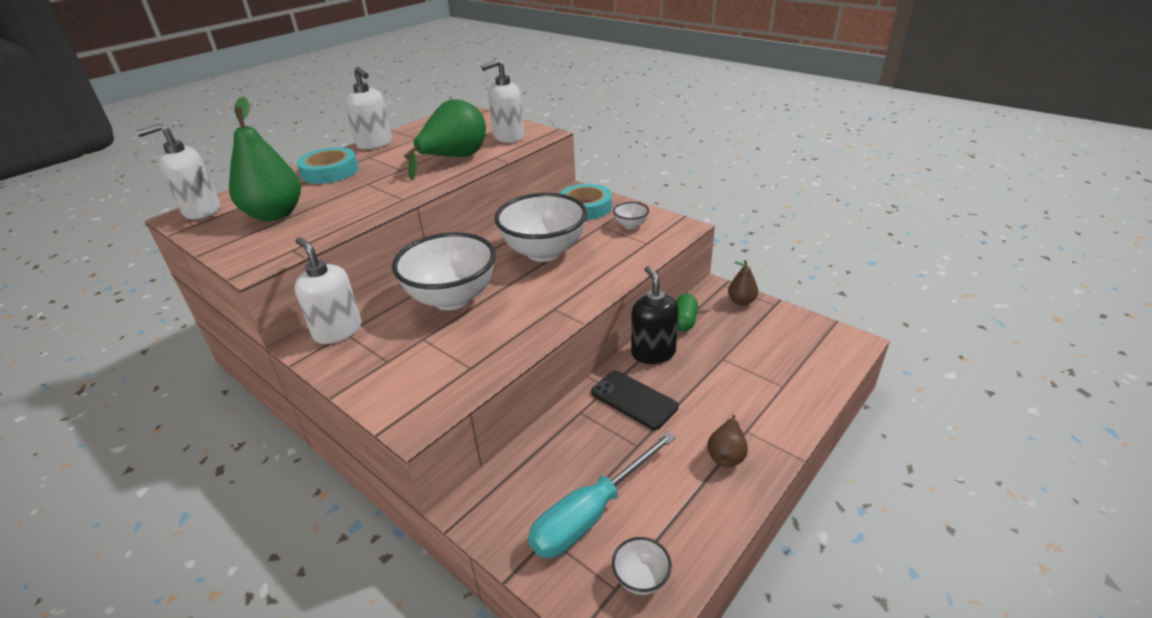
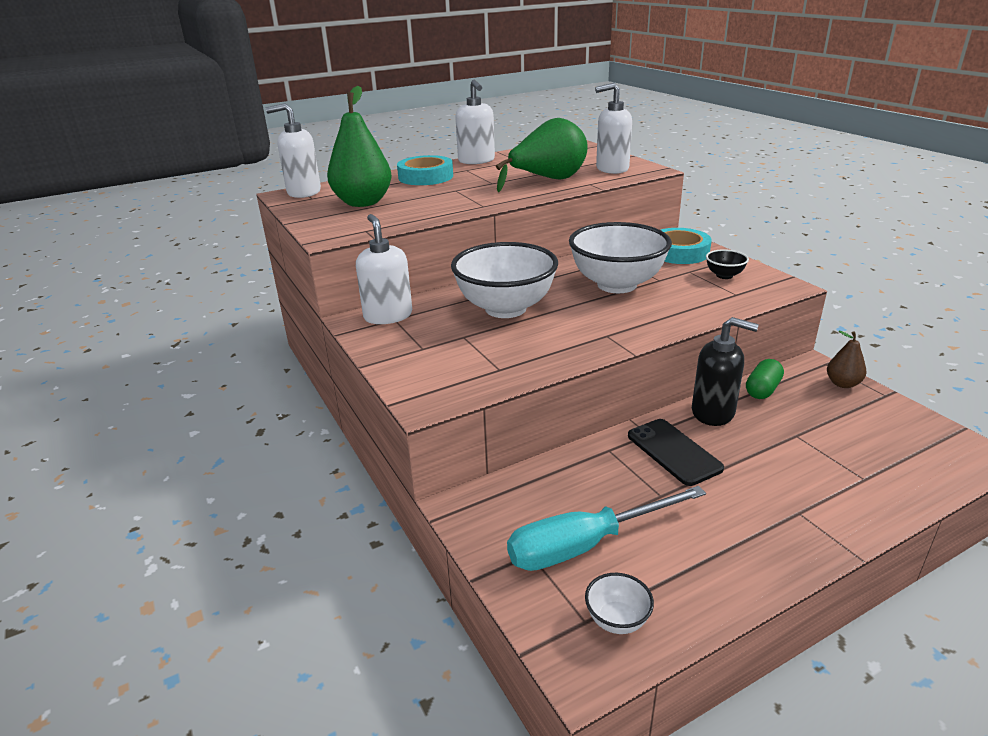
camera: 20 degrees right, 5 degrees down
white bowl [613,202,649,229] -> black bowl [706,249,749,279]
black soap dispenser [631,266,679,364] -> black soap dispenser turned 105 degrees clockwise [692,317,759,426]
brown pear [707,415,748,467] -> none

